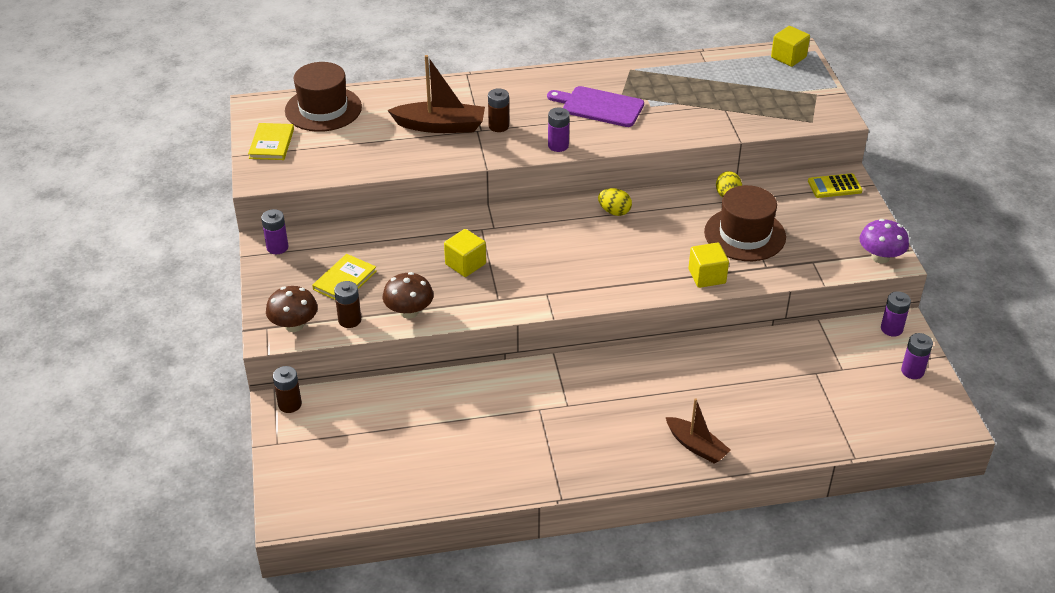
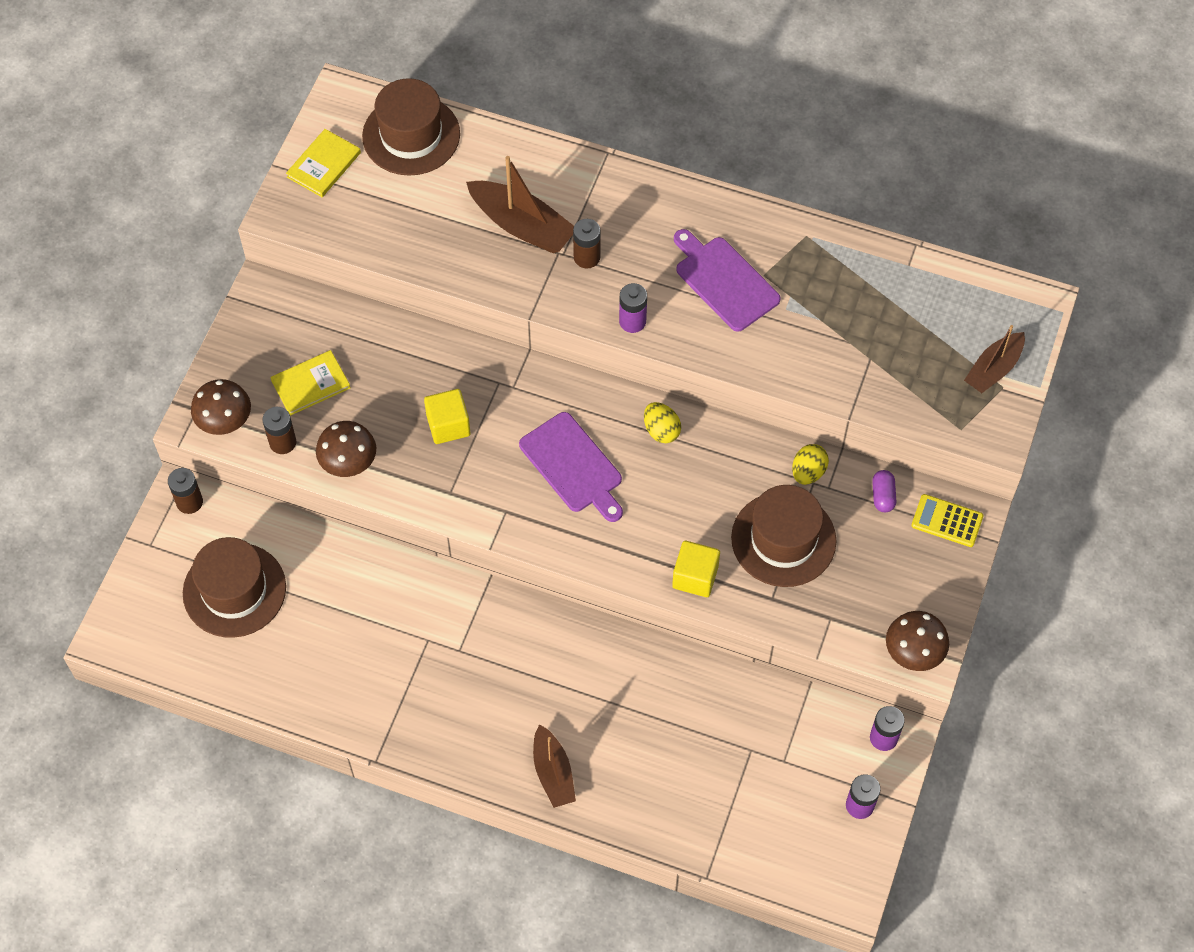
camera: 30 degrees right, 20 degrees up
purple battery [261,209,289,254] -> none
yellow cube [771,26,810,67] -> none
purple mushroom [860,219,909,264] -> brown mushroom [886,611,949,671]
none -> brown hat [183,537,286,638]
none -> purple cutting board [519,412,623,522]
none -> purple capsule [872,470,896,512]
none -> brown boat [964,325,1025,393]

